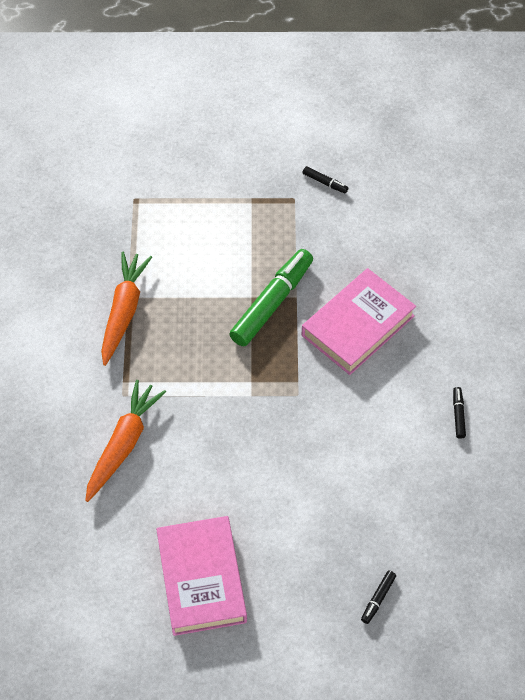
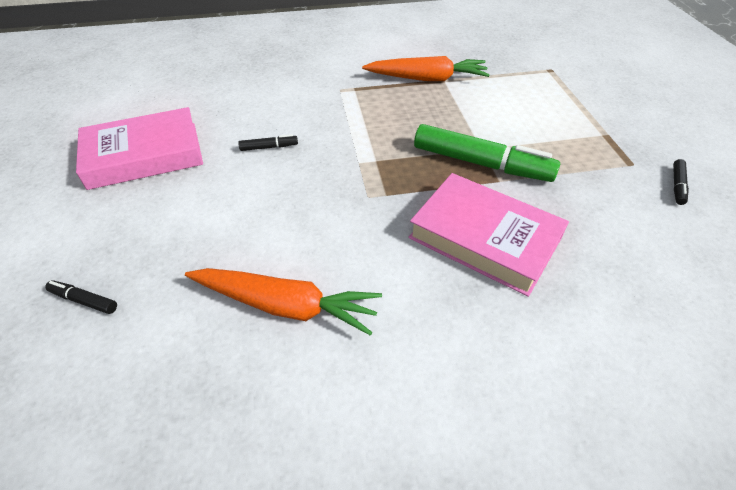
camera: 80 degrees right, 10 degrees down
orange carrot [85,380,166,502] -> orange carrot moved to [185,268,382,336]
black marker [453,387,466,439] -> black marker moved to [238,134,298,151]

